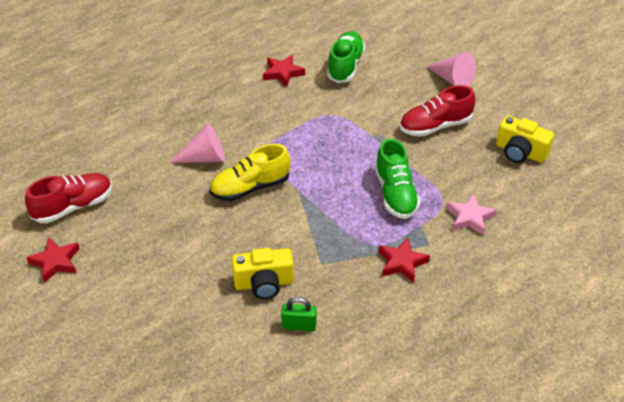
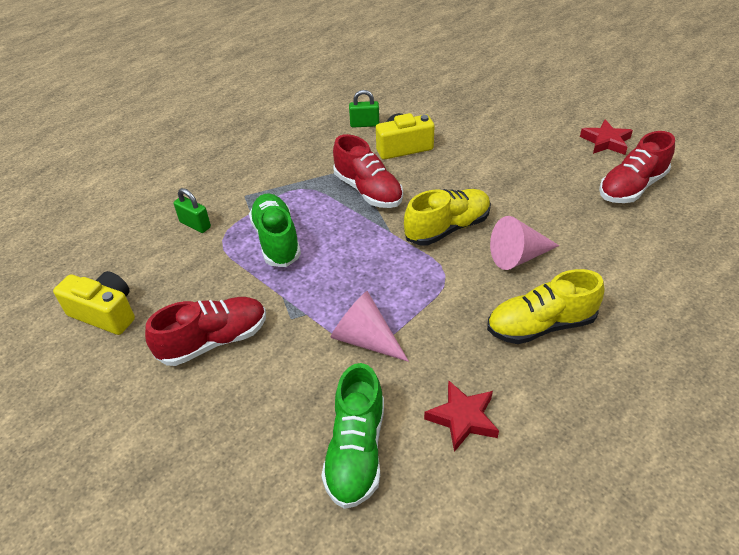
camera: 175 degrees right, 0 degrees up
red star [379,237,430,283] -> none
pink cone [426,52,476,86] -> pink cone moved to [331,291,409,362]
pink star [446,194,497,236] -> green padlock [174,188,211,233]
none -> red shoe [333,134,403,208]
none -> yellow shoe [487,269,604,344]

